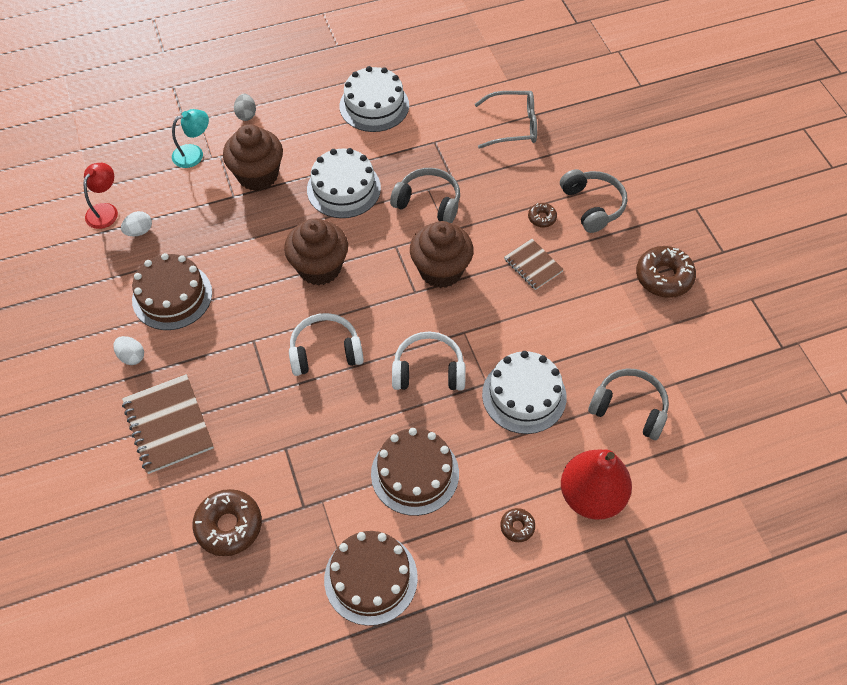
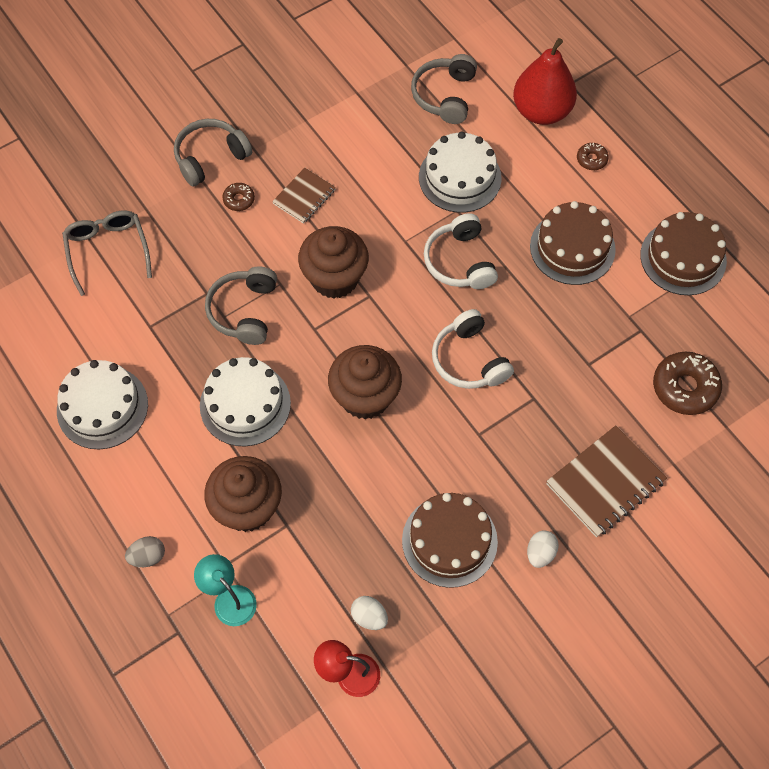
camera: 105 degrees left, 5 degrees up
brown donut [636,246,696,298] -> none

